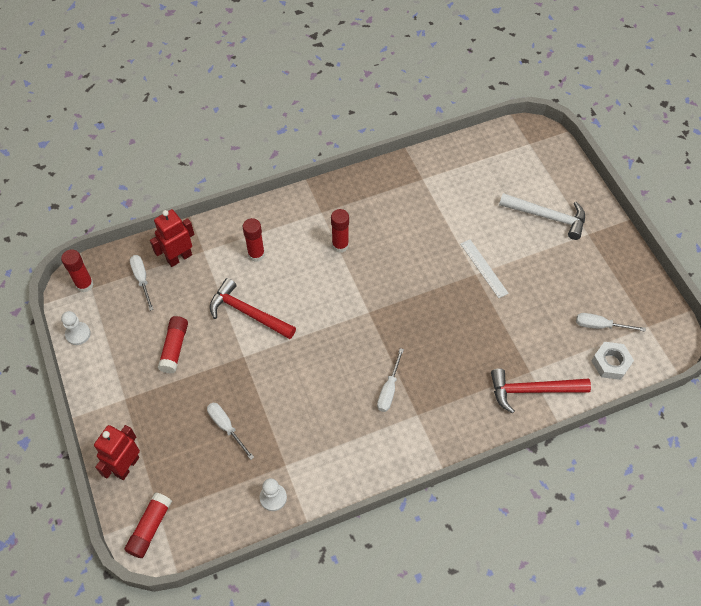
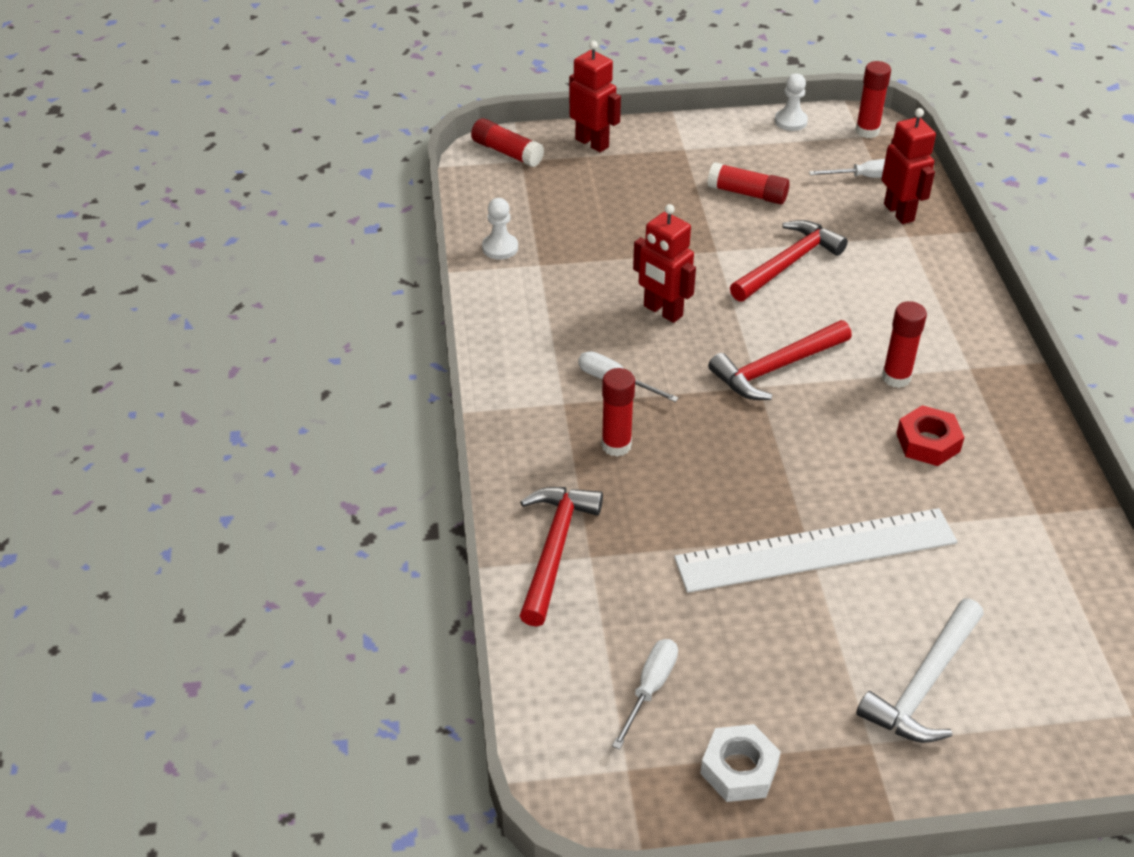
camera: 105 degrees right, 15 degrees down
white screwdriver [207,402,254,460] -> none
red glue stick [242,218,265,262] -> red glue stick moved to [601,368,635,457]
white ruler [461,239,509,298] -> white ruler [674,508,957,593], size x2.06
white nut [592,342,634,380] -> white nut moved to [700,724,781,802]
none -> red robot [633,204,696,323]
none -> red hammer [708,320,852,400]
none -> red nut [896,405,964,466]

